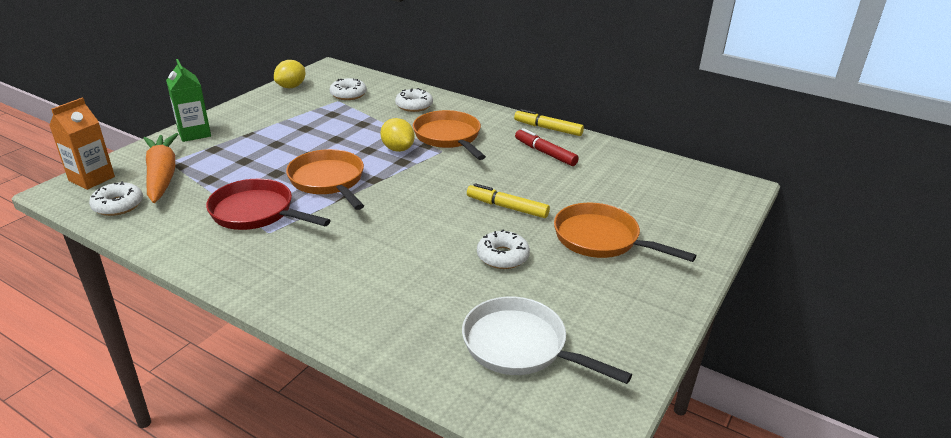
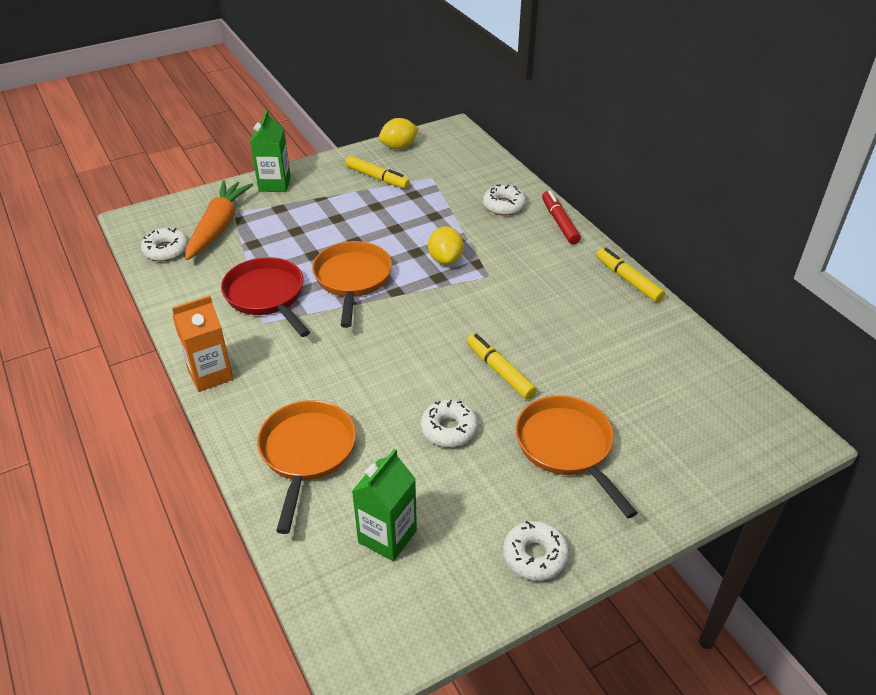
camera: 30 degrees right, 10 degrees up
orange carton [49,98,115,190] -> orange carton moved to [172,295,233,392]
white donut [330,78,367,100] -> white donut moved to [503,521,569,581]
orange pan [413,110,486,160] -> orange pan moved to [257,400,356,534]
white pan [462,297,632,384] -> green carton [352,449,417,561]
red marker [515,128,579,166] -> red marker moved to [542,191,581,244]
none -> yellow marker [345,156,410,189]

